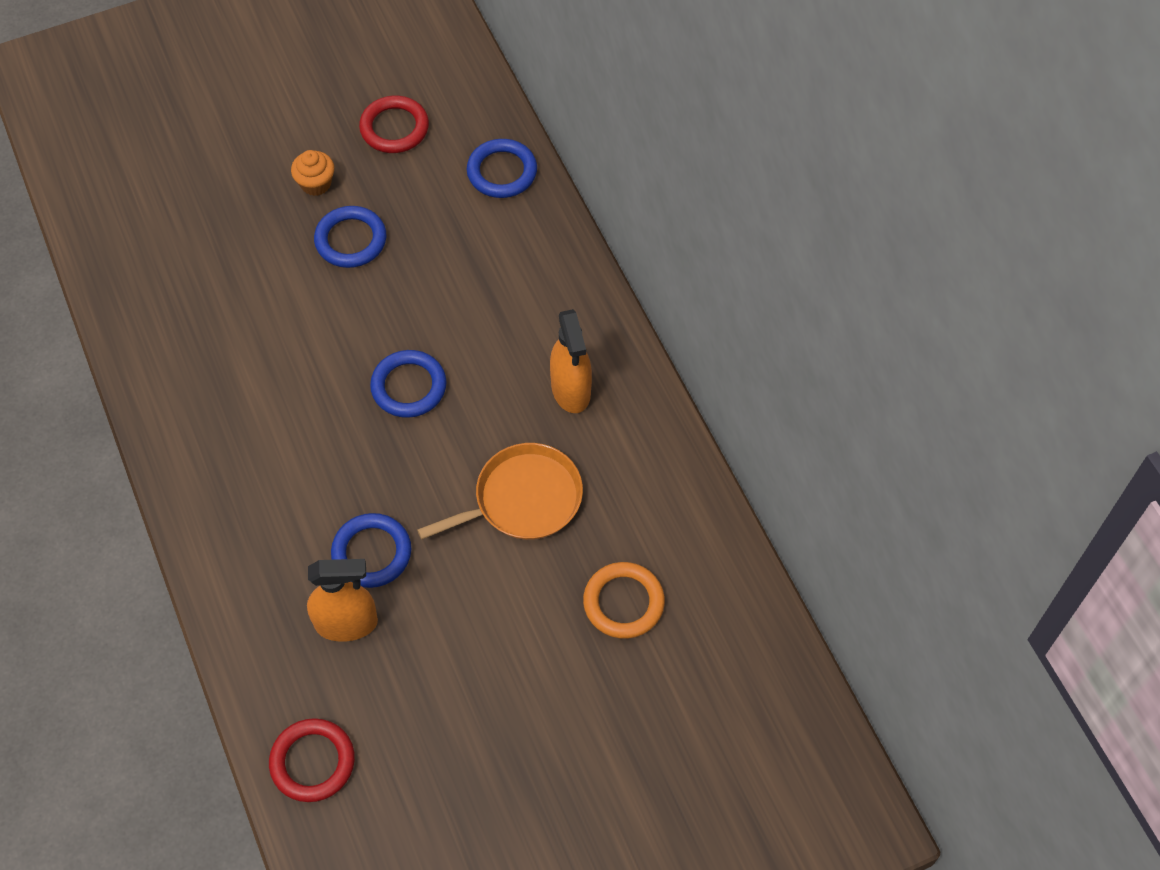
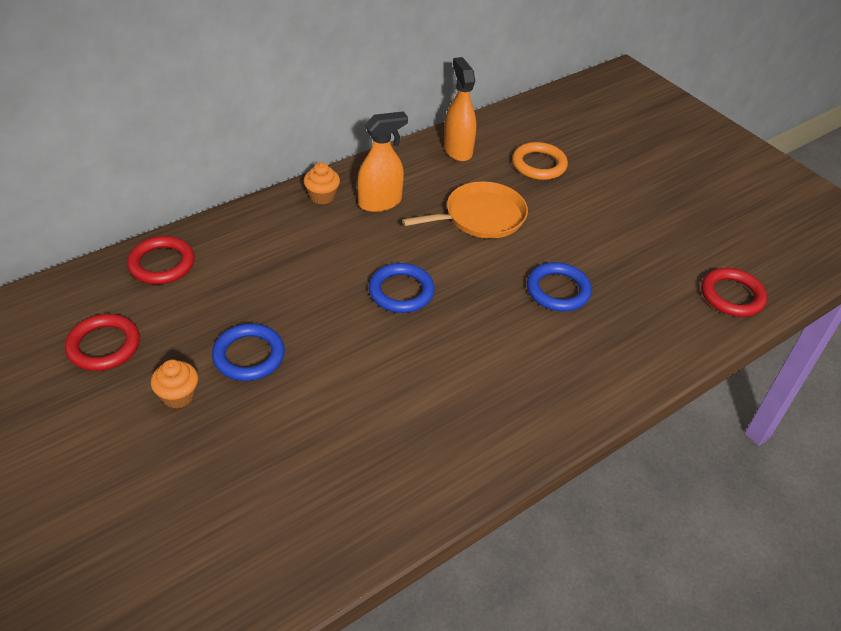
camera: 105 degrees left, 15 degrees down
orange spray bottle [307,559,378,642] -> orange spray bottle moved to [444,57,477,162]
orange pan [417,443,583,540] -> orange pan turned 105 degrees clockwise [402,181,528,239]
blue ring [467,139,537,198] -> red ring [127,236,194,284]
none -> orange cupcake [303,162,340,204]

